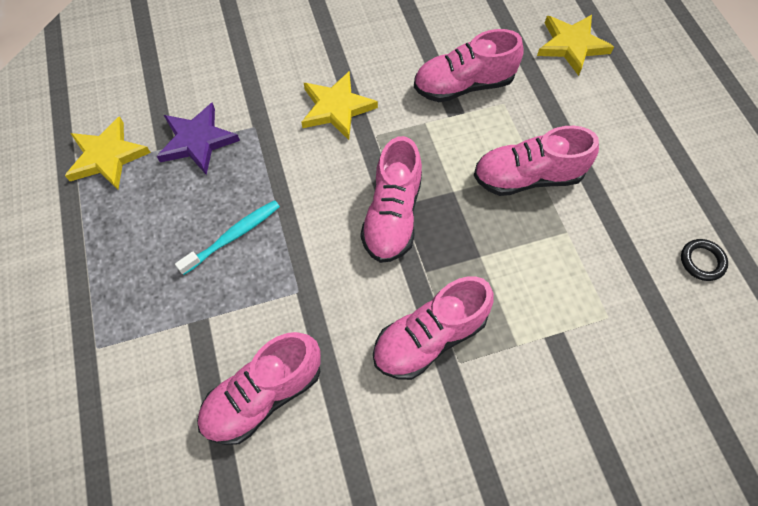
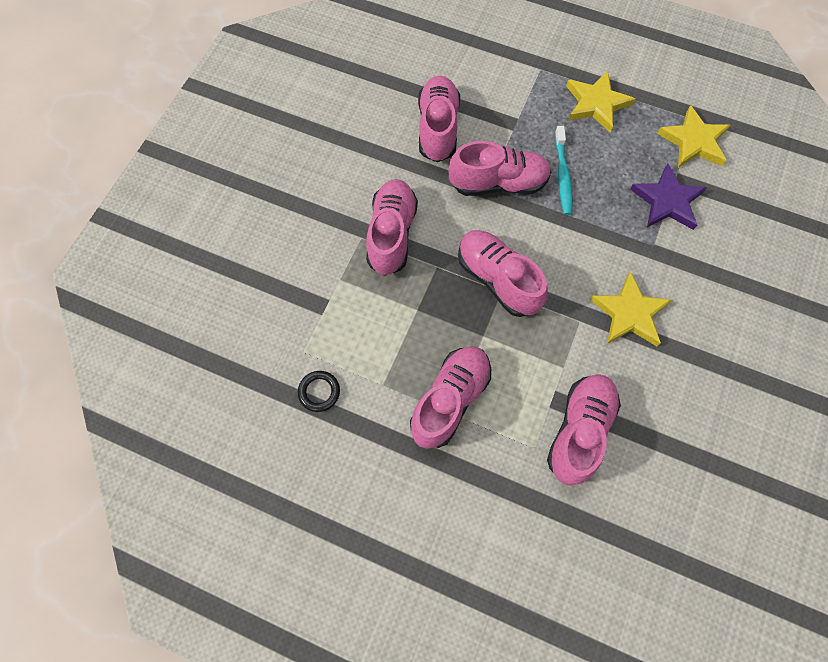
camera: 130 degrees right, 5 degrees up
yellow star [537,15,614,76] -> yellow star moved to [566,71,635,132]
black ring [681,239,728,281] -> black ring moved to [298,371,340,412]
none -> pink shoe [449,141,552,196]

